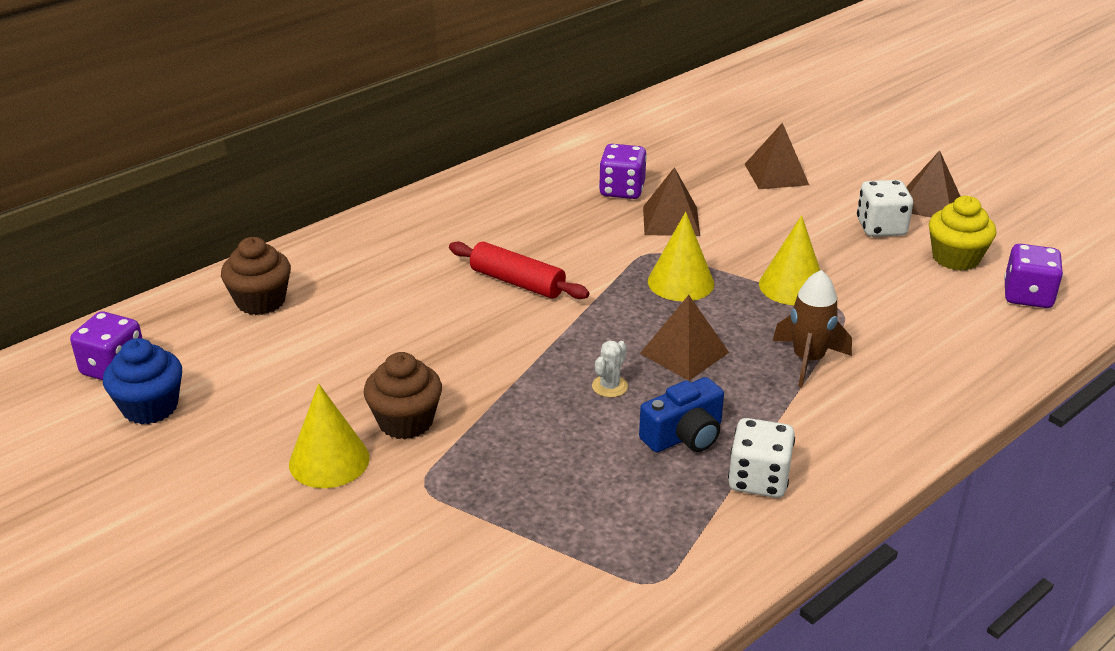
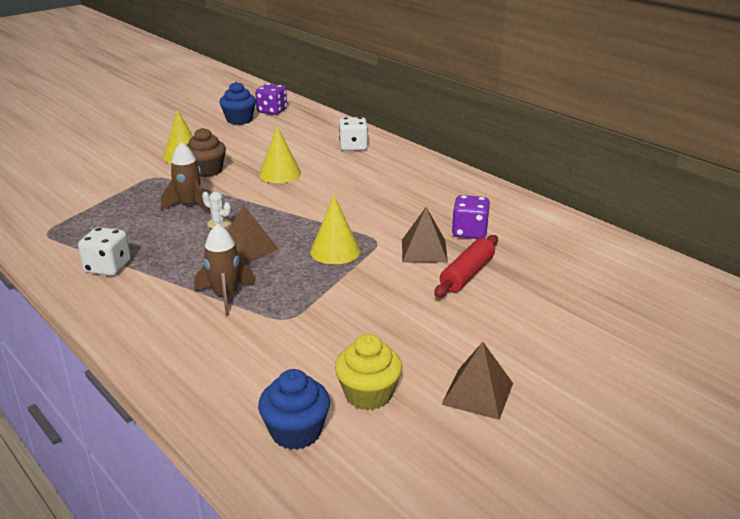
camera: 90 degrees right, 5 degrees down
brown cupcake [221,237,291,315] -> none
red rolling pin [449,242,589,299] -> red rolling pin moved to [434,235,498,298]
blue camera [639,377,724,452] -> none
brown pyramid [745,123,809,189] -> none
yellow cone [759,215,820,305] -> yellow cone moved to [259,126,301,183]
white dice [857,180,913,237] -> white dice moved to [339,117,368,151]
purple dice [1004,244,1063,308] -> blue cupcake [258,369,330,450]
none -> brown rocket [161,142,210,214]

